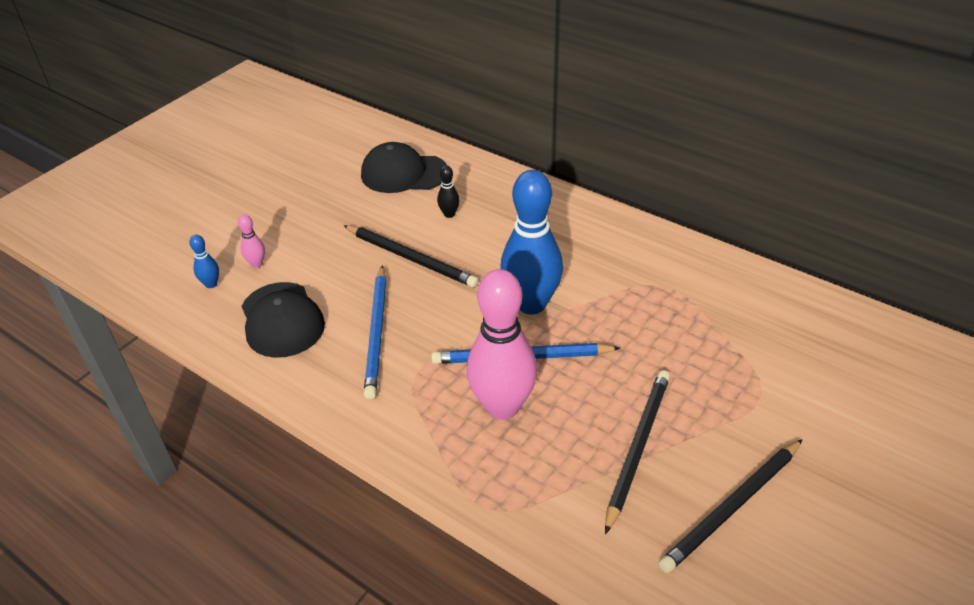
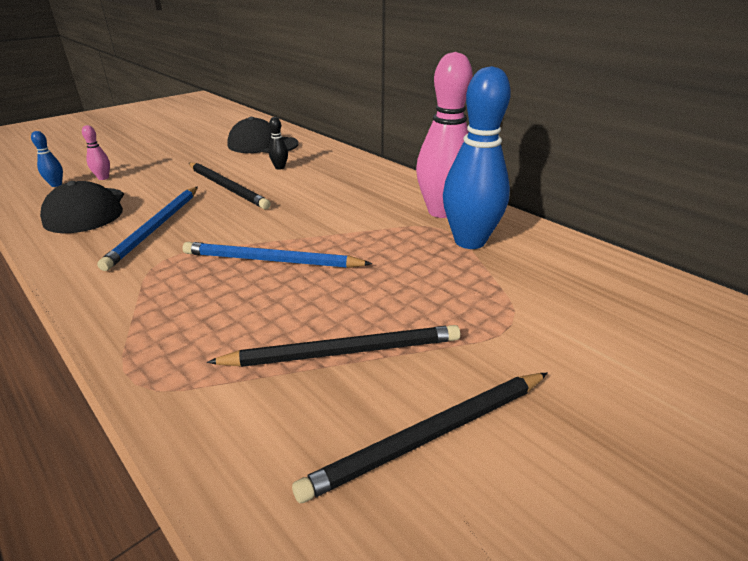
camera: 10 degrees right, 10 degrees down
pink bowling pin [467,269,537,420] -> pink bowling pin moved to [416,52,473,218]
blue bowling pin [500,170,563,315] -> blue bowling pin moved to [443,66,511,249]
black pencil [605,370,670,534] -> black pencil turned 45 degrees clockwise [207,325,460,367]

